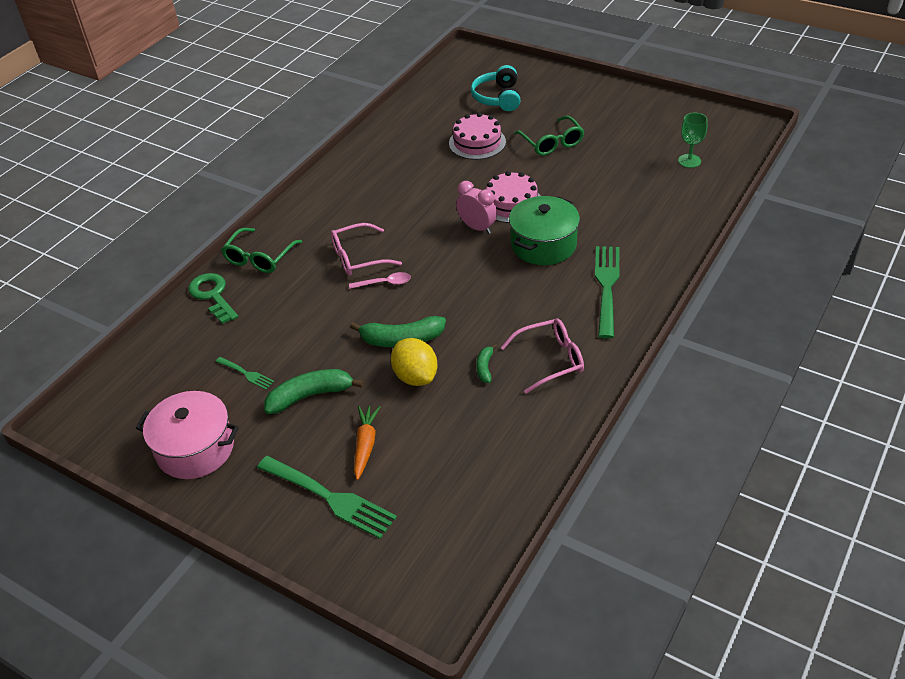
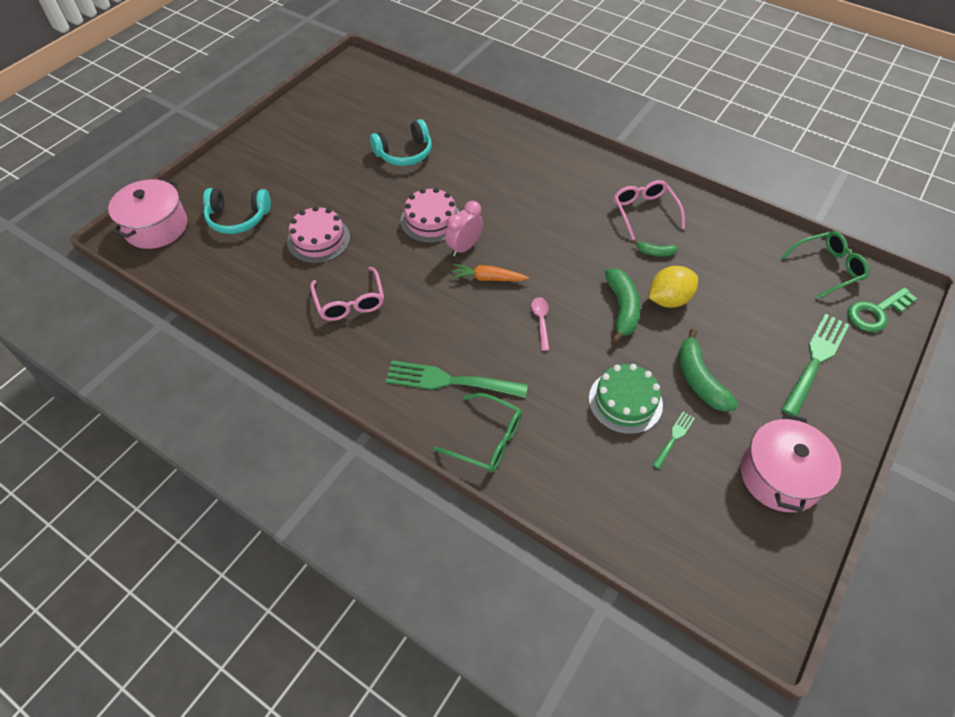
camera: 90 degrees left, 10 degrees up
green key [188,273,238,324] -> green key moved to [848,287,917,332]
pink glasses [331,223,402,276] -> pink glasses moved to [310,267,384,321]
orange carrot [354,406,380,480] -> orange carrot moved to [451,264,529,281]
green pot [509,196,580,265] -> none
green glasses [514,116,584,156] -> green glasses moved to [781,231,869,299]
green fork [595,246,620,339] -> green fork moved to [386,361,528,398]
green goblet [678,113,707,168] -> none
none -> pink pot [108,178,187,249]
none -> turquoise headphones [370,119,432,166]
none -> green cake [589,364,663,434]

